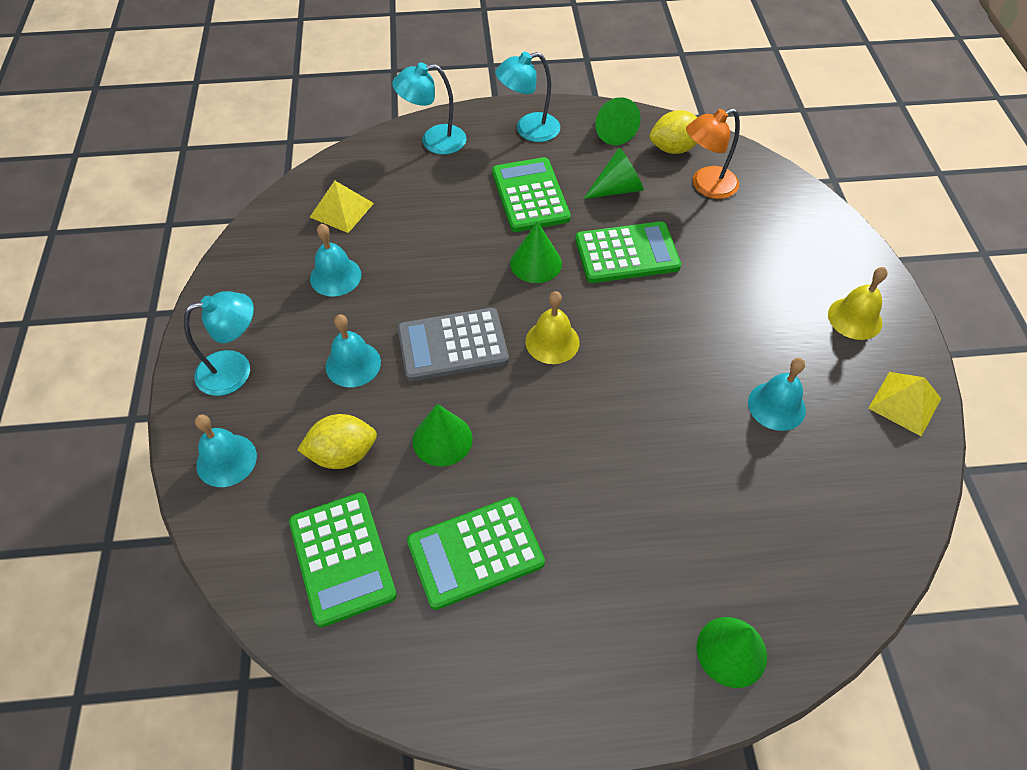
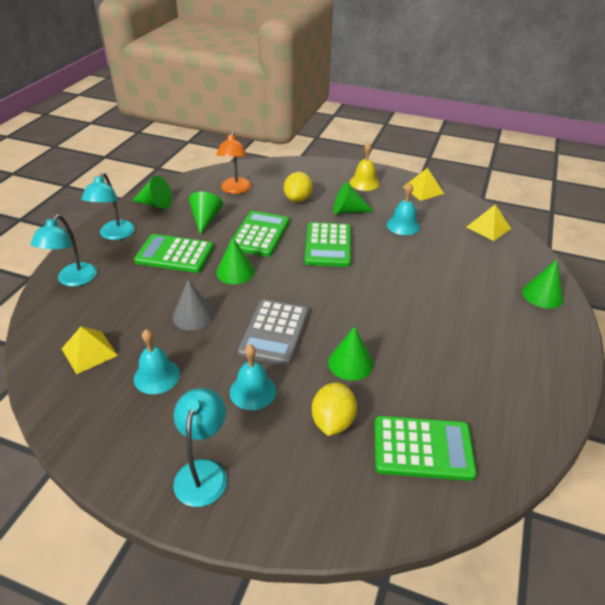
camera: 65 degrees left, 15 degrees down
turquoise bell [195,414,257,487] -> none
green calculator [407,497,545,610] -> green calculator moved to [304,222,351,267]
yellow bell [525,291,579,364] -> none
yellow lemon [650,110,698,154] -> yellow lemon moved to [284,172,313,202]
none -> grey cone [173,280,215,331]
none -> green cone [333,182,374,214]
none -> yellow pyramid [467,204,512,241]

